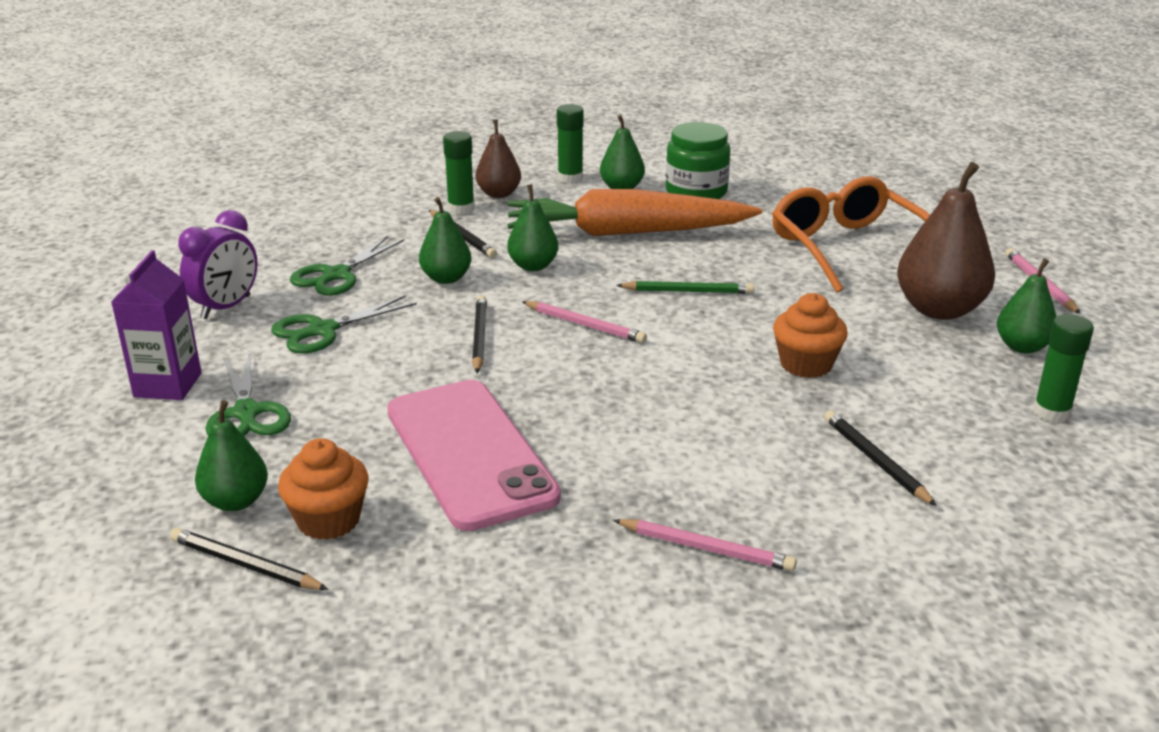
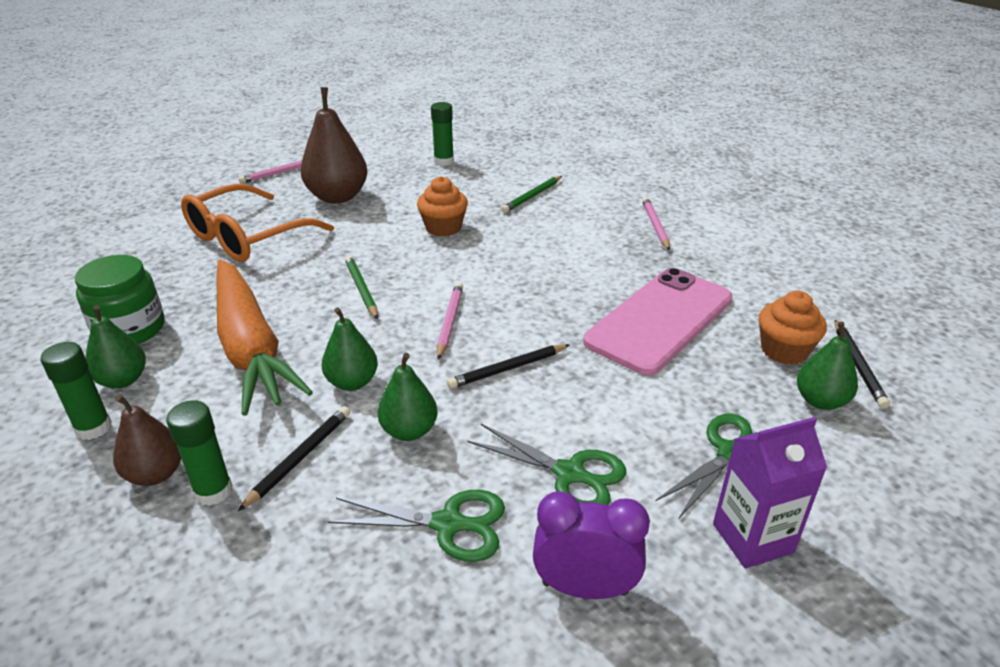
camera: 115 degrees left, 5 degrees up
black pencil [824,410,937,506] -> green pencil [501,176,562,213]
green pear [997,258,1057,353] -> none

